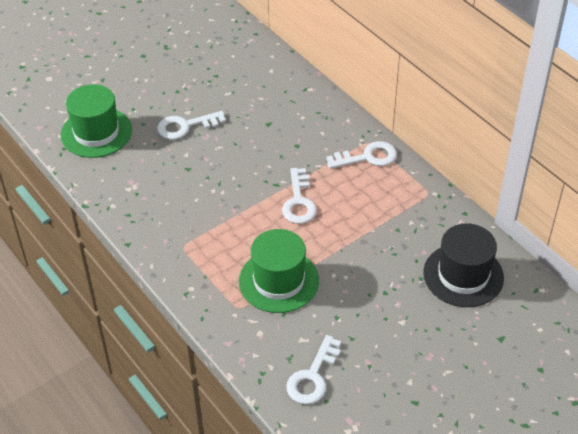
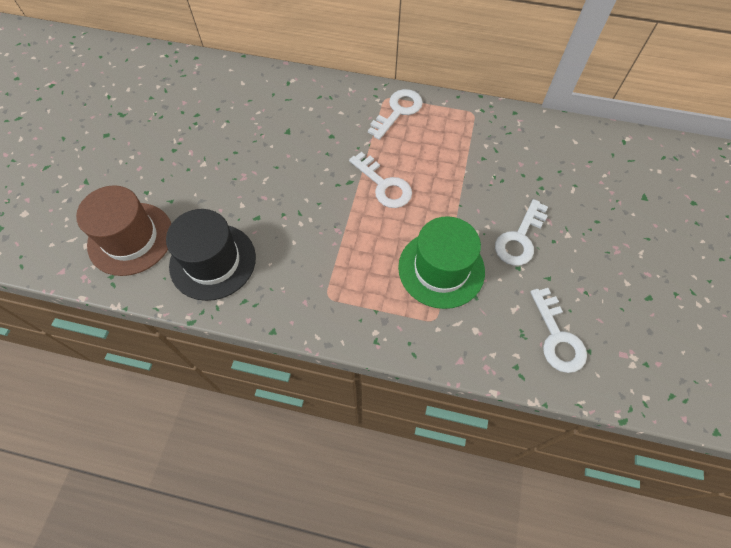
camera: 40 degrees left, 15 degrees up
green hat [61,84,132,158] -> brown hat [76,185,171,276]
white key [157,111,226,140] -> white key moved to [495,199,548,266]
black hat [423,223,504,307] -> black hat moved to [166,209,256,301]

